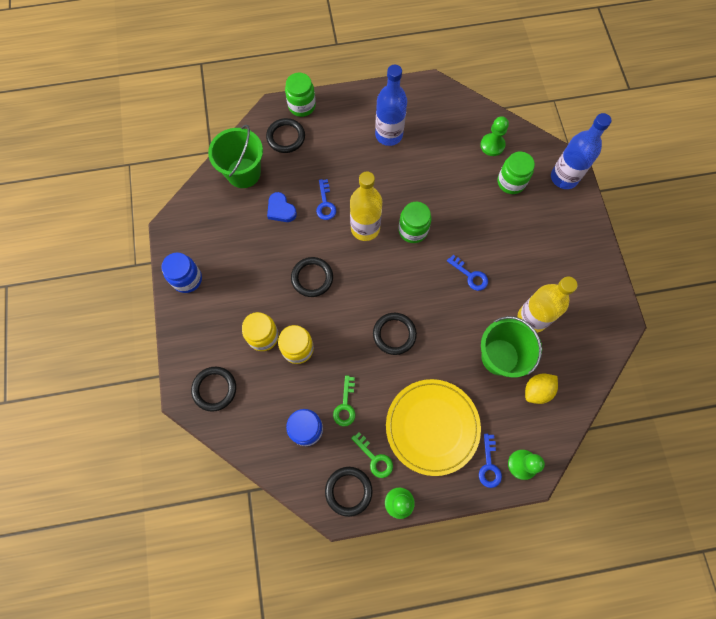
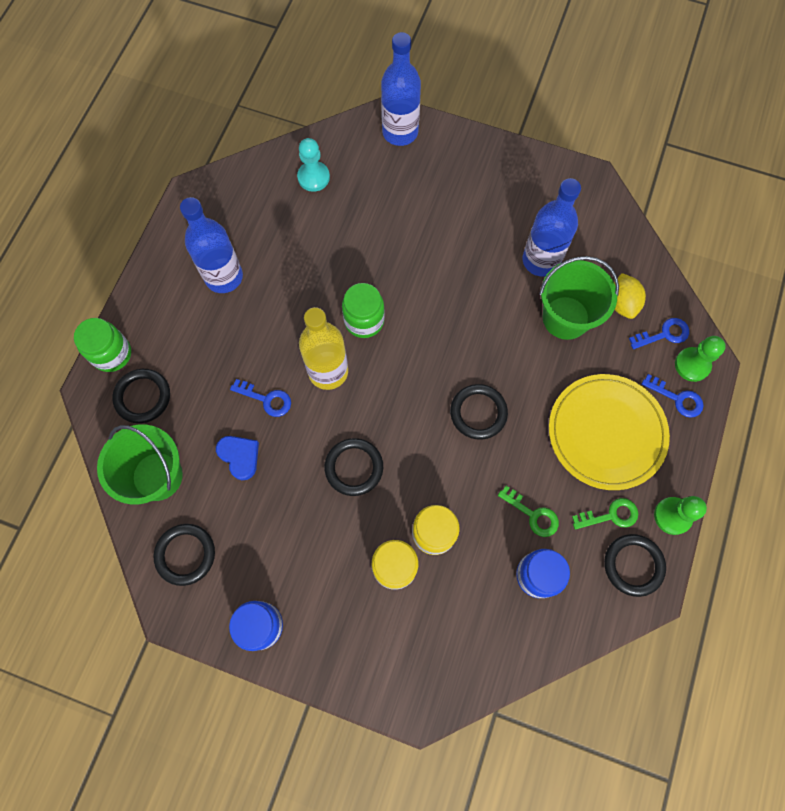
camera: 60 degrees left, 0 degrees up
black ring [191,367,236,412] -> black ring moved to [154,524,215,586]
blue heart [267,192,297,222] -> blue heart turned 120 degrees counterclockwise [216,436,259,480]
blue key [447,255,488,291] -> blue key moved to [629,318,689,349]
green pawn [480,116,509,156] -> turquoise pawn [297,138,330,192]
green jar [497,151,535,194] -> none
yellow bottle [517,277,578,333] -> blue bottle [523,178,581,277]

